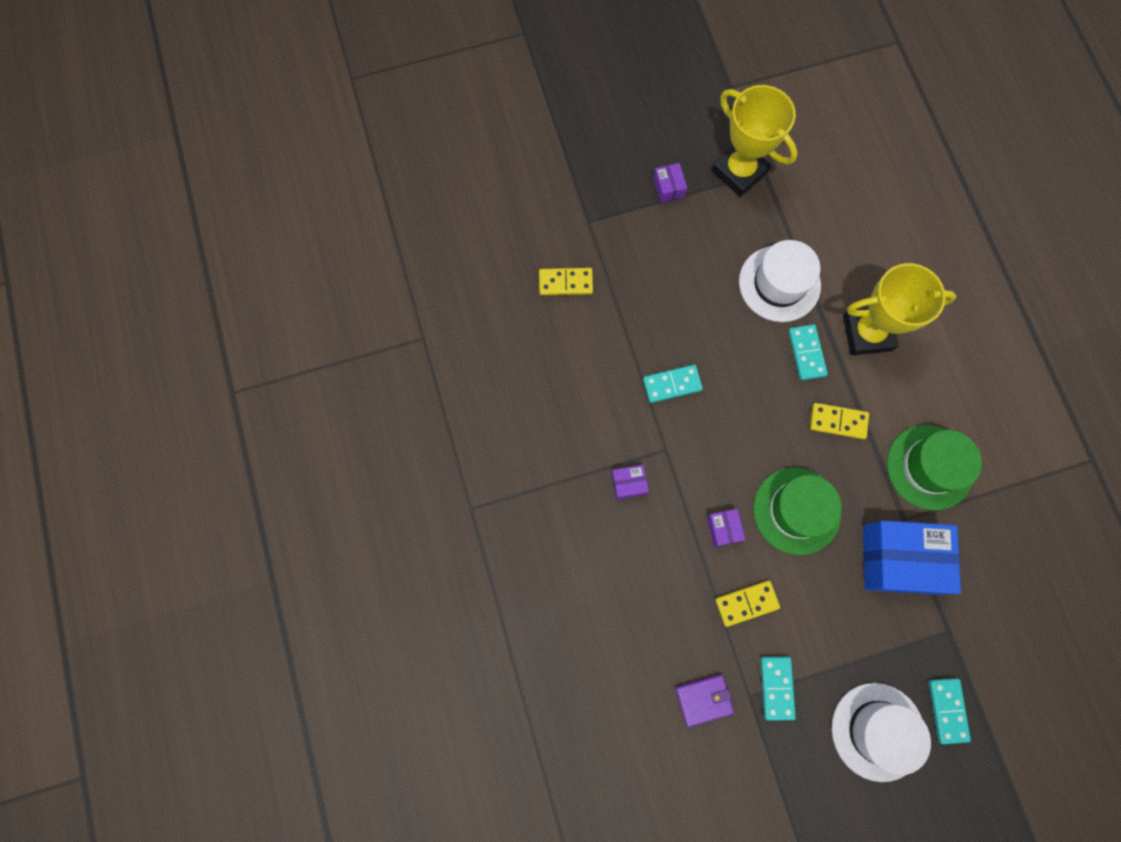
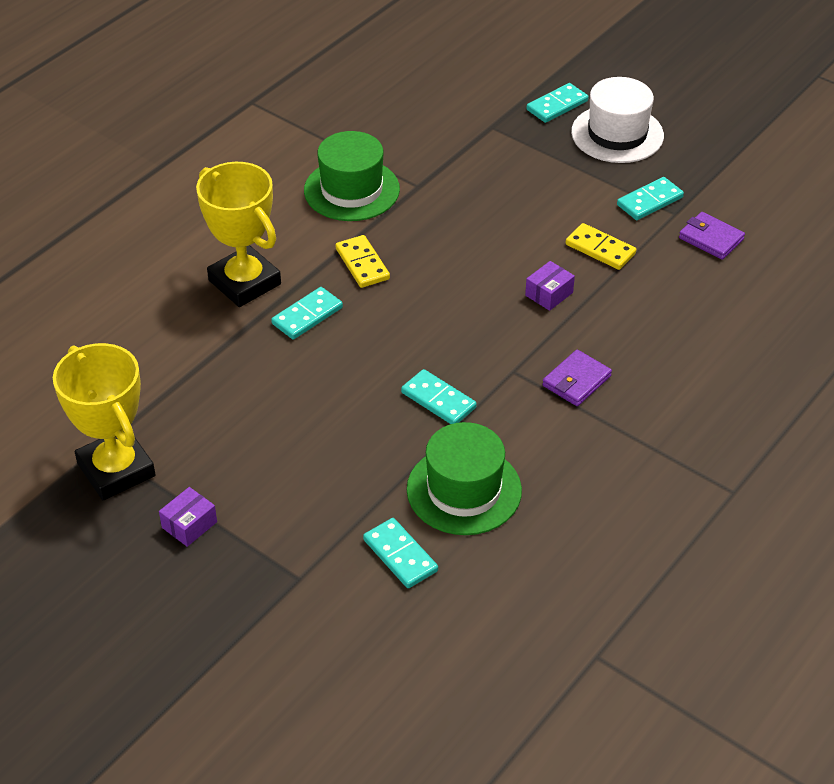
camera: 125 degrees left, 30 degrees down
yellow domino [539,268,593,295] -> turquoise domino [363,518,438,588]
purple box [611,465,649,500] -> purple wallet [542,349,612,406]
yellow trophy [711,85,798,197] -> yellow trophy turned 45 degrees counterclockwise [53,343,156,500]
white hat [739,240,821,322] -> none
green hat [753,467,842,555] -> green hat moved to [407,422,522,535]
blue box [863,520,961,595] -> none

